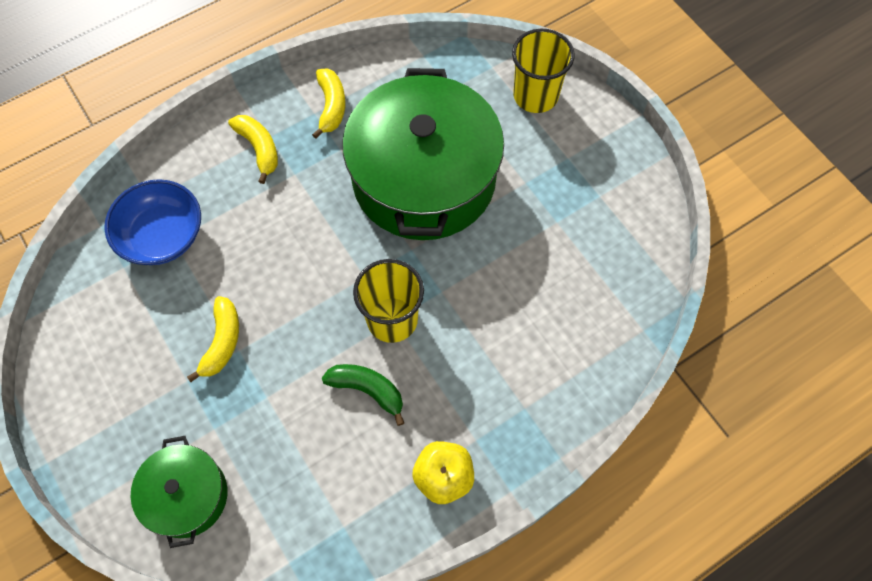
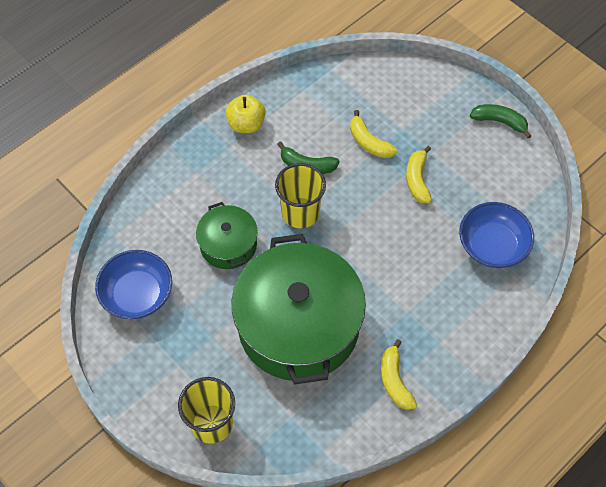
camera: 170 degrees right, 5 degrees down
green pot [131,436,227,548] -> green pot moved to [196,202,258,269]
yellow banana [228,115,278,184] -> yellow banana moved to [350,110,397,158]
none -> blue bowl [95,250,172,319]
none -> green banana [470,104,531,138]

